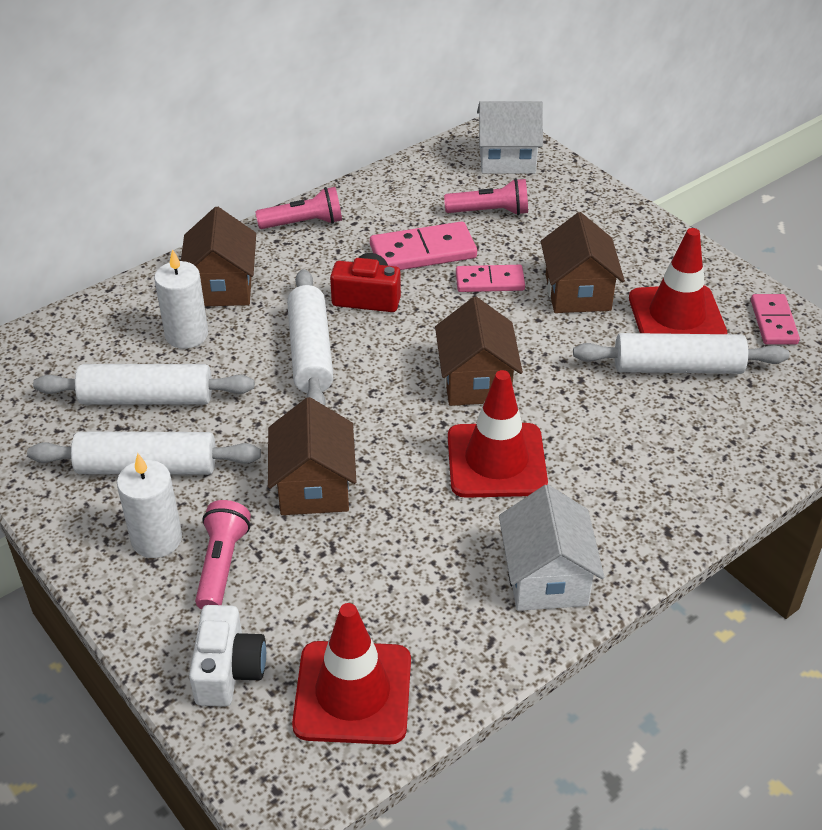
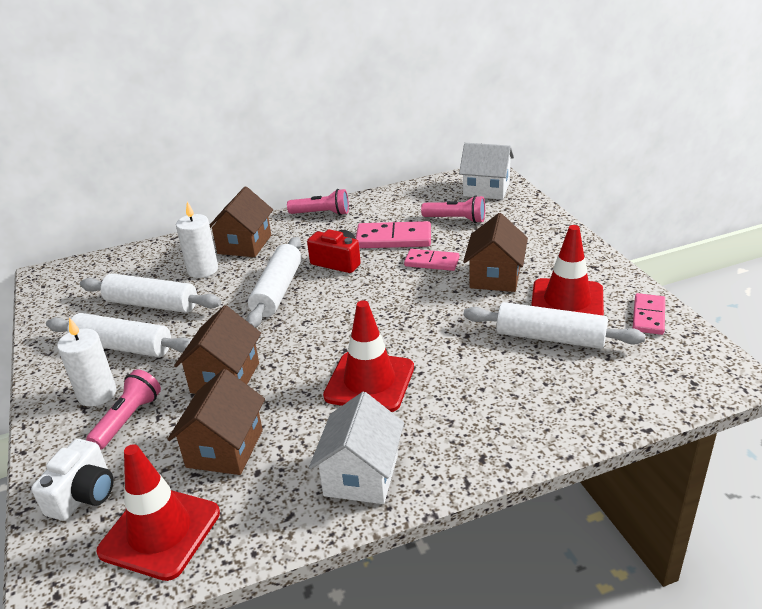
camera: 20 degrees right, 10 degrees down
brown house [435,297,523,406] -> brown house moved to [167,369,265,475]

